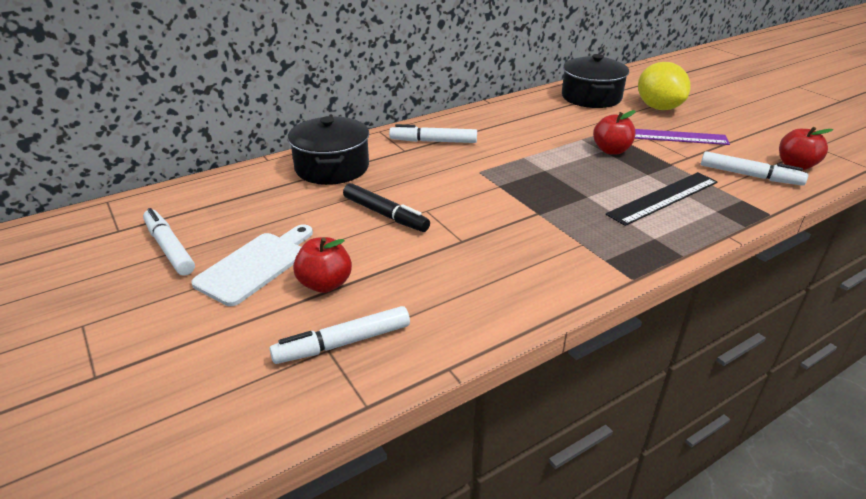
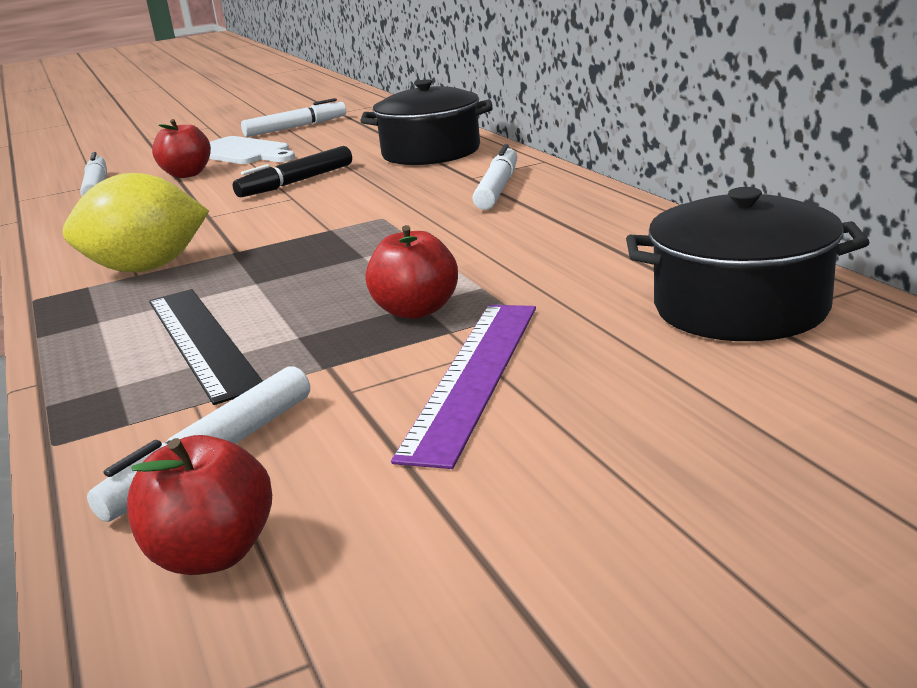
camera: 100 degrees right, 10 degrees down
yellow lemon [638,62,690,110] -> yellow lemon moved to [63,173,209,273]

